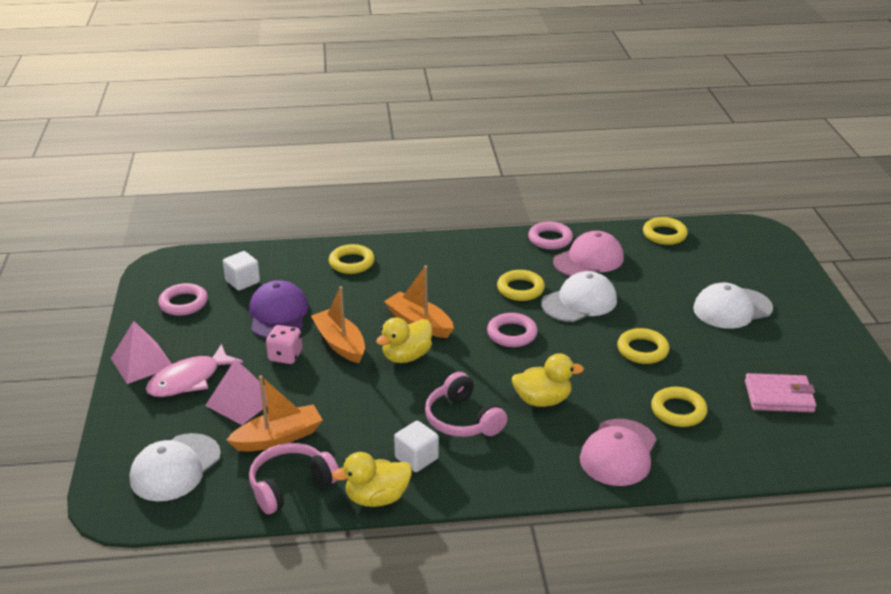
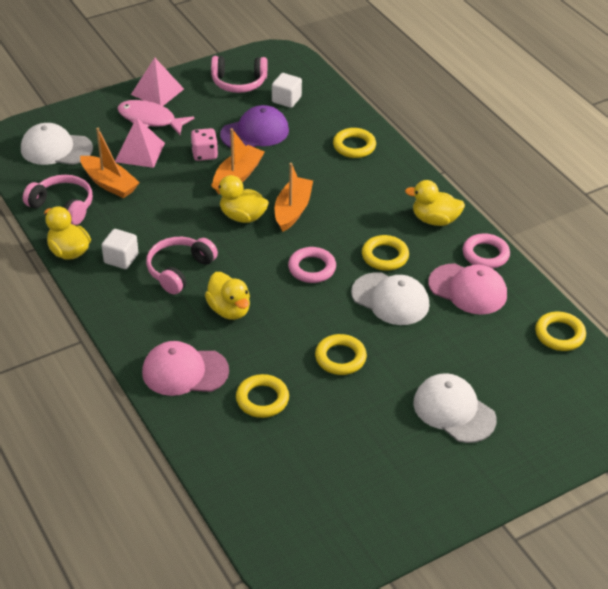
camera: 65 degrees right, 10 degrees up
pink ring [158,283,208,316] -> pink headphones [211,56,267,93]
pink wallet [745,373,816,412] -> none
none -> yellow duck [405,180,465,226]

